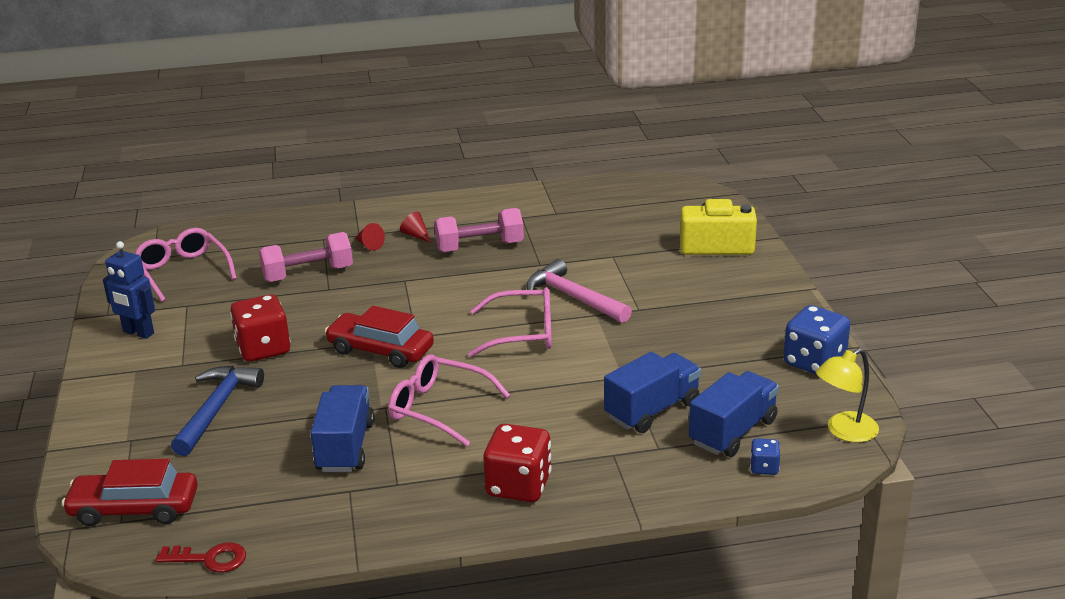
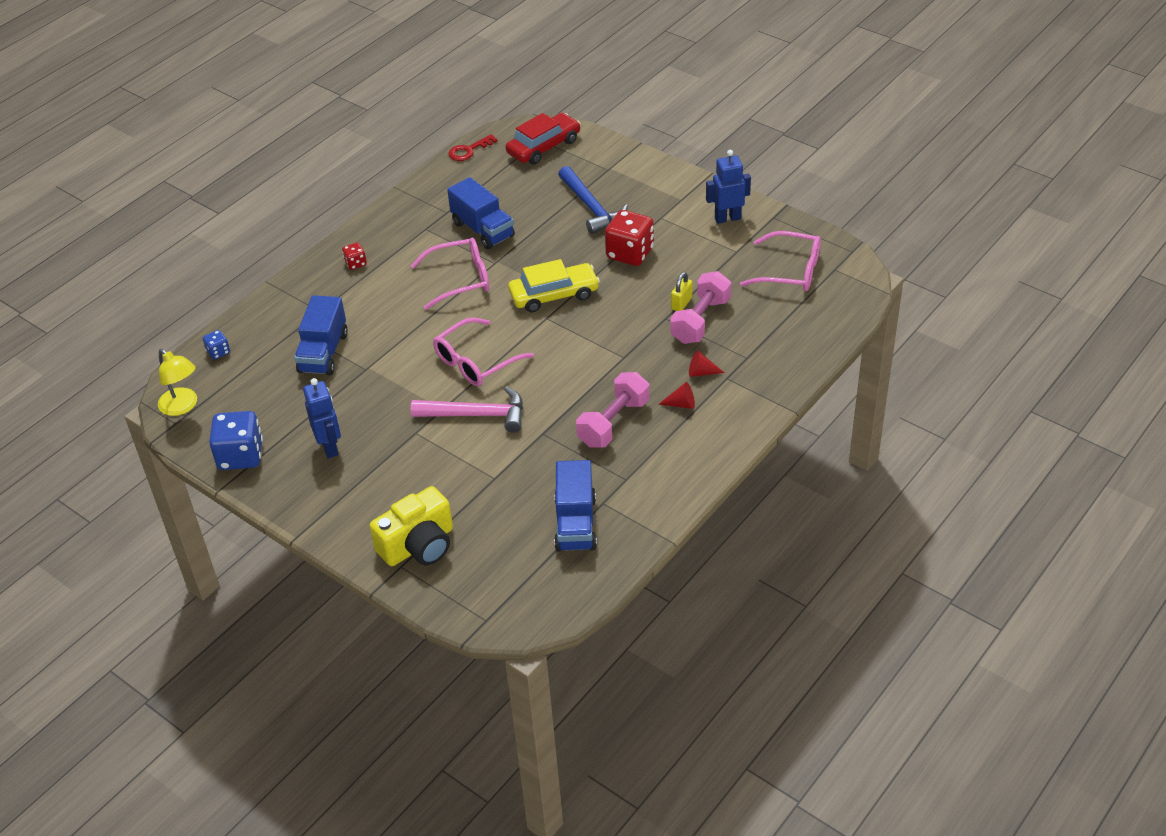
camera: 140 degrees right, 15 degrees up
red car [325,306,434,368] -> yellow car [508,259,600,312]
red dice [483,424,552,502] -> red dice [342,242,367,270], size x0.49
blue truck [689,371,779,457] -> blue truck moved to [554,460,597,551]
yellow lamp [816,348,879,443] -> yellow lamp turned 120 degrees clockwise [158,349,197,416]
none -> blue robot [303,378,341,458]
none -> yellow padlock [671,272,692,311]

